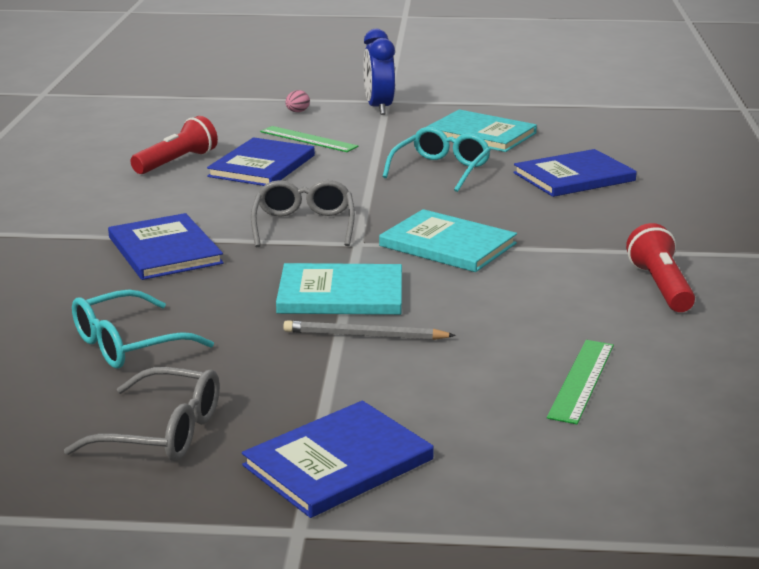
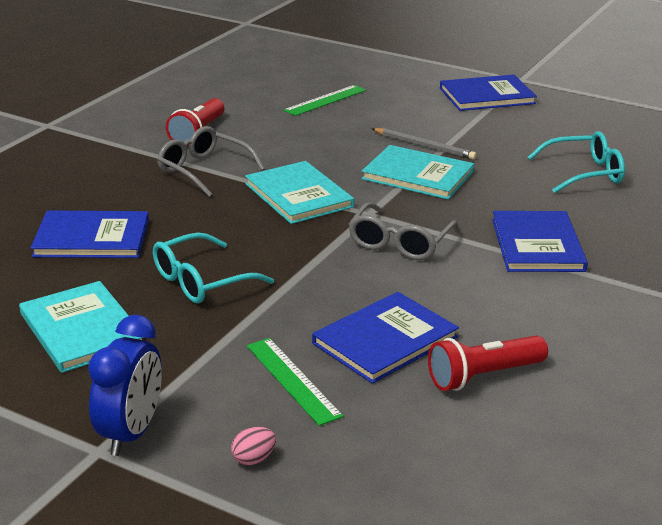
camera: 155 degrees left, 5 degrees up
grey glasses [64,367,220,462] -> grey glasses moved to [157,126,265,197]

